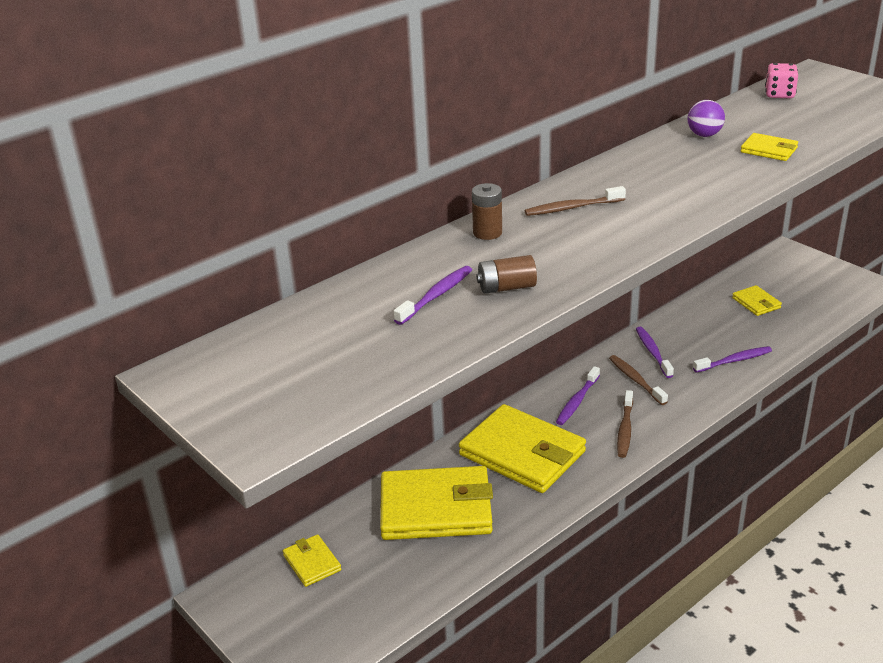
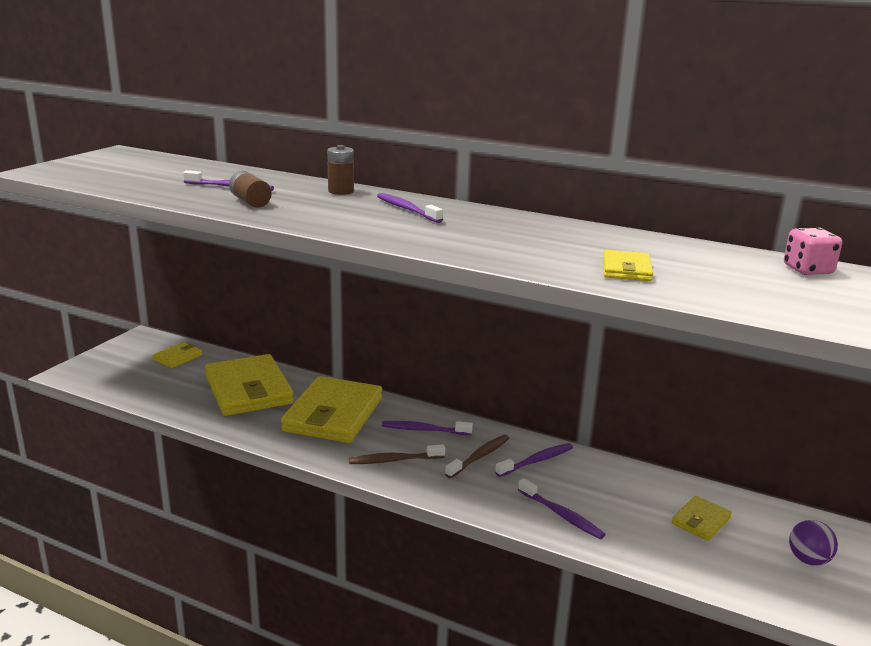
camera: 65 degrees right, 10 degrees down
brown toothbrush [525,186,626,216] -> purple toothbrush [377,193,443,223]
purple ball [687,100,725,137] -> purple ball moved to [789,520,838,566]

